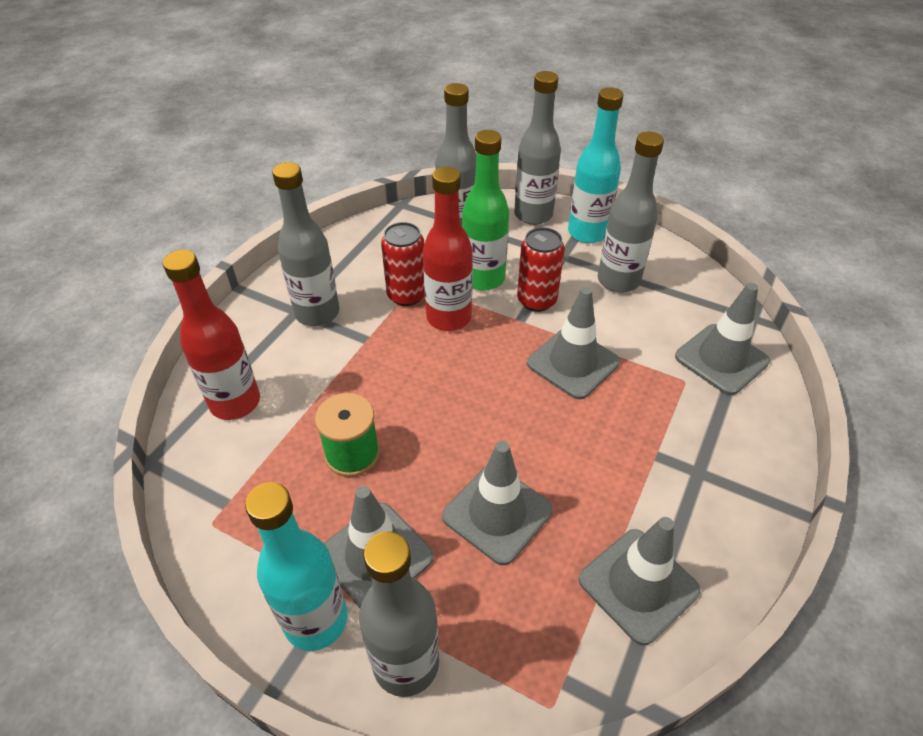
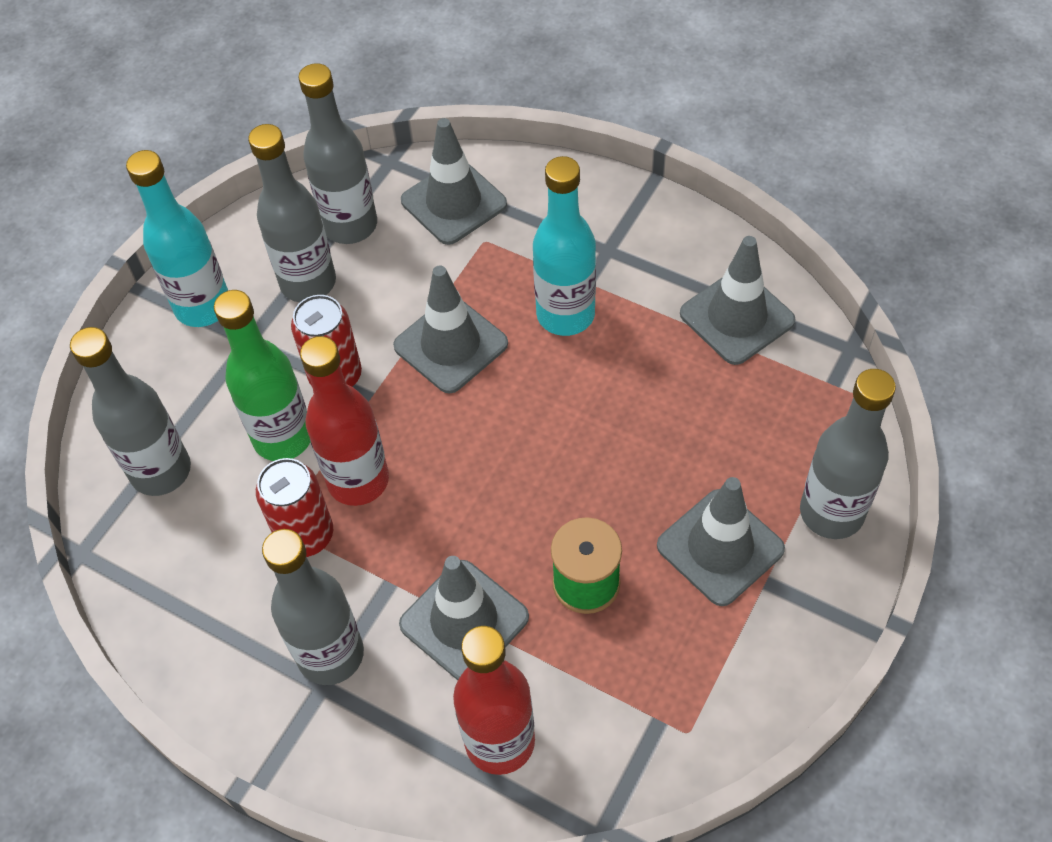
camera: 85 degrees left, 10 degrees up
turquoise bottle [245,482,347,651] -> turquoise bottle moved to [533,156,596,336]
grey traffic cone [442,441,553,565] -> grey traffic cone moved to [399,556,529,680]
grey bottle [514,71,561,225] -> grey bottle moved to [298,63,377,244]

